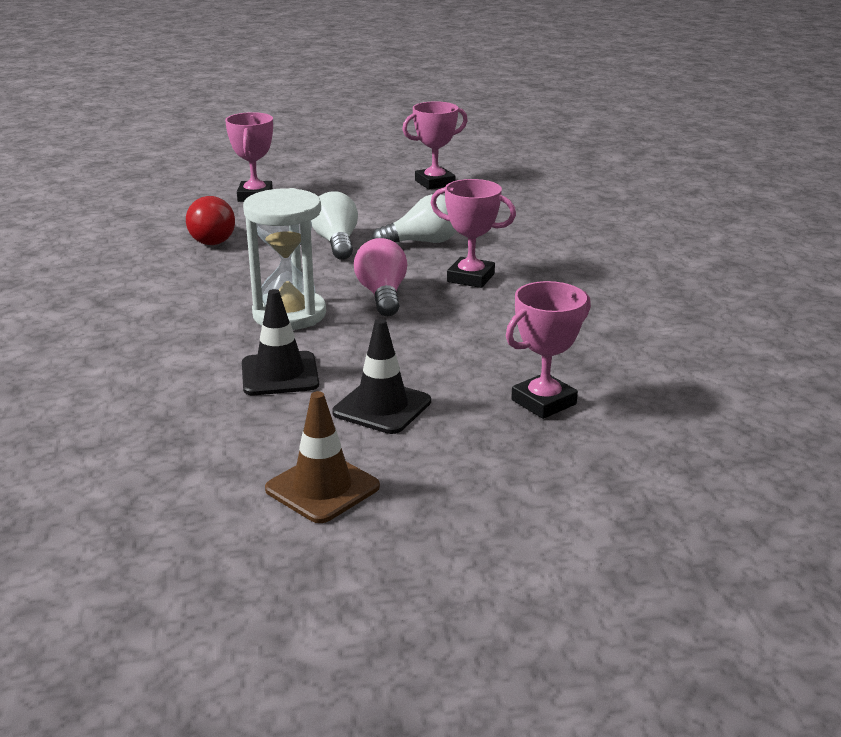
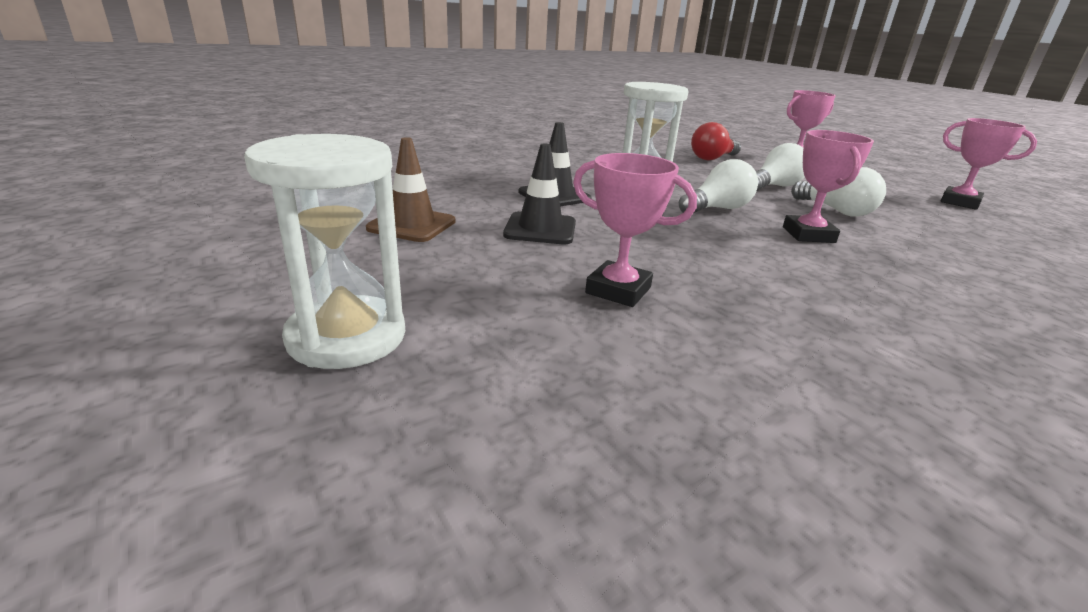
camera: 65 degrees right, 0 degrees up
pink light bulb [354,238,407,316] -> white light bulb [679,159,758,213]
none -> white hourglass [244,134,405,369]

